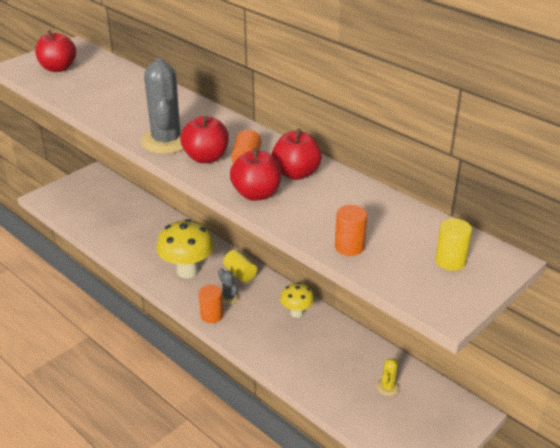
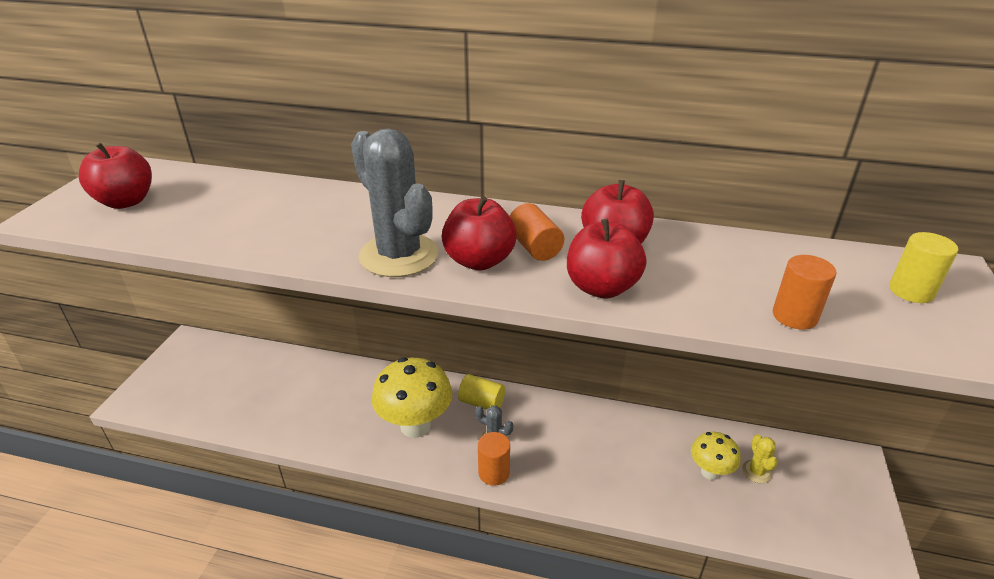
camera: 30 degrees left, 0 degrees up
yellow mushroom [280,282,315,318] -> yellow mushroom moved to [691,432,741,480]

